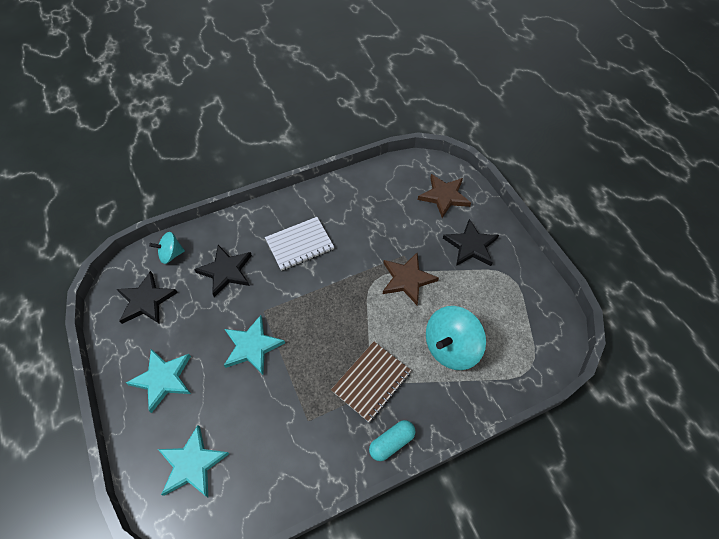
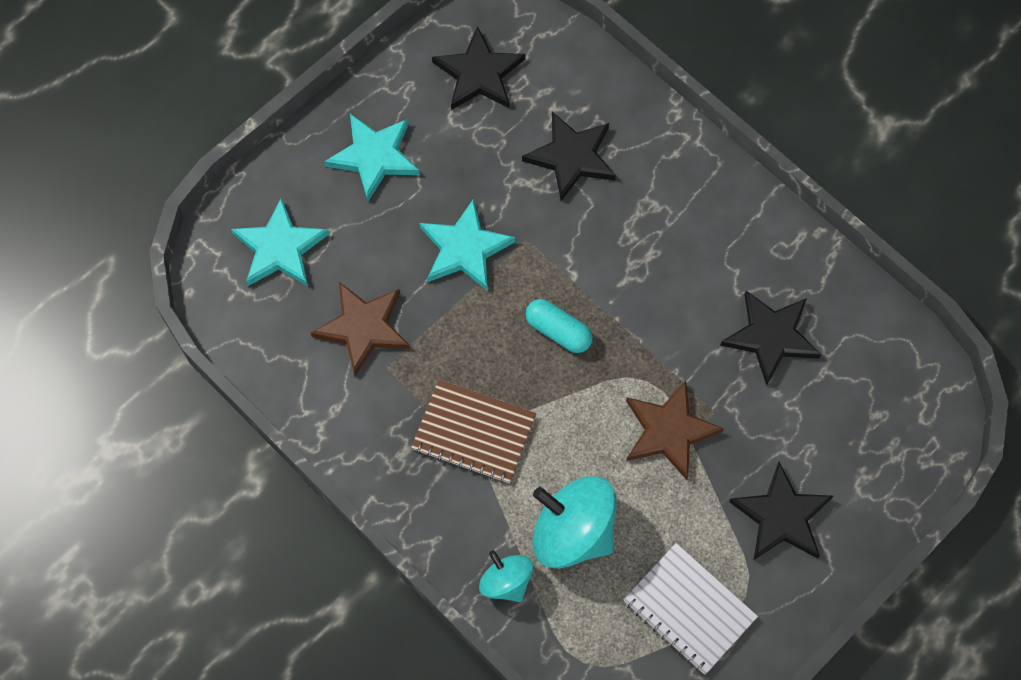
camera: 70 degrees right, 10 degrees up
turquoise spinning top [149,232,185,264] -> turquoise spinning top moved to [479,550,534,602]
white notebook [265,217,334,271] -> white notebook moved to [623,543,758,675]
turquoise capsule [369,420,415,461] -> turquoise capsule moved to [525,299,593,353]
brown star [418,174,471,218] -> brown star moved to [311,282,410,376]
none -> black star [720,291,821,386]

